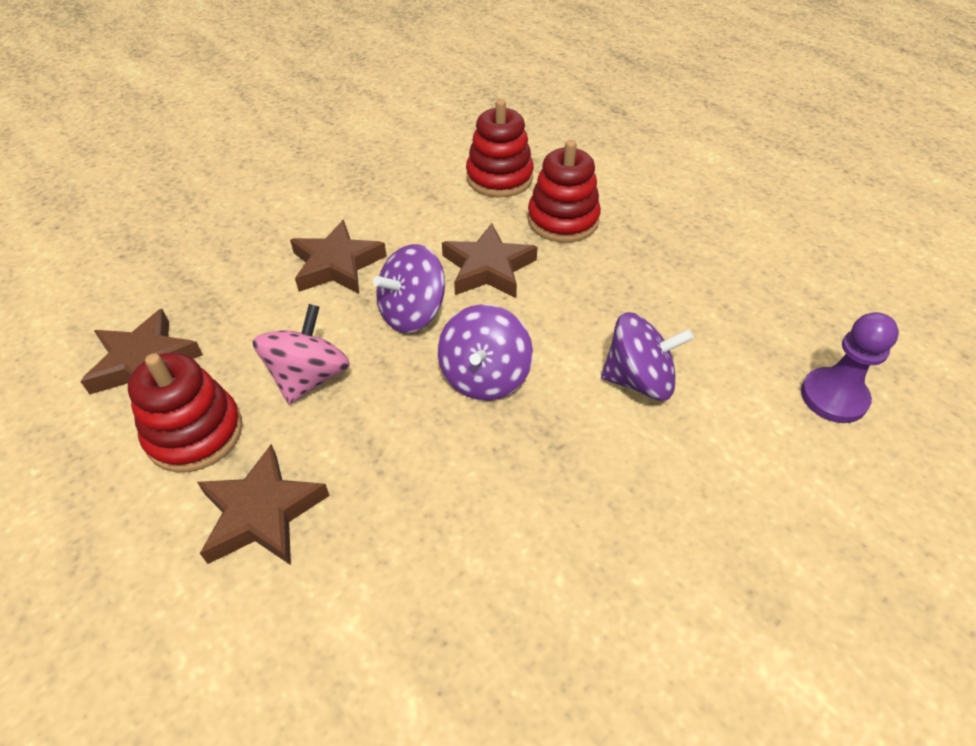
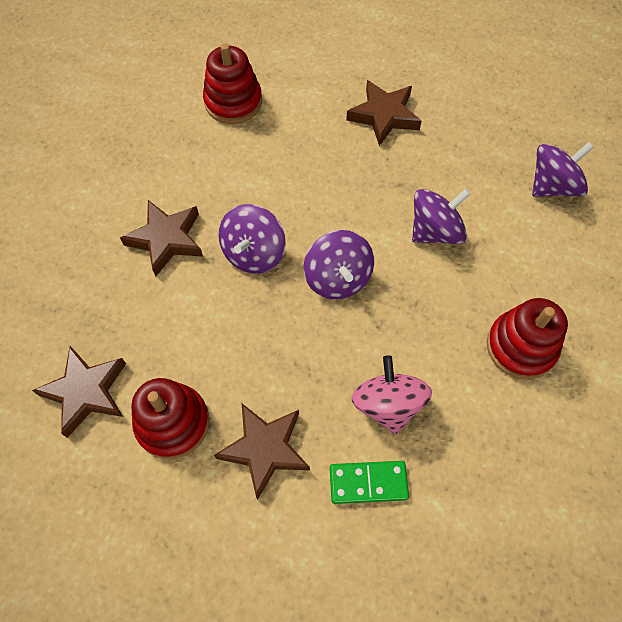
camera: 30 degrees left, 15 degrees up
pink spinning top [252,304,350,404] -> pink spinning top moved to [352,355,432,435]
brown star [442,223,538,298] -> brown star moved to [346,80,422,146]
red stacking toy [528,140,601,243] -> red stacking toy moved to [487,298,568,379]
purple pawn [801,312,899,423] -> purple spinning top [532,142,594,197]
none -> green domino [330,461,409,504]

